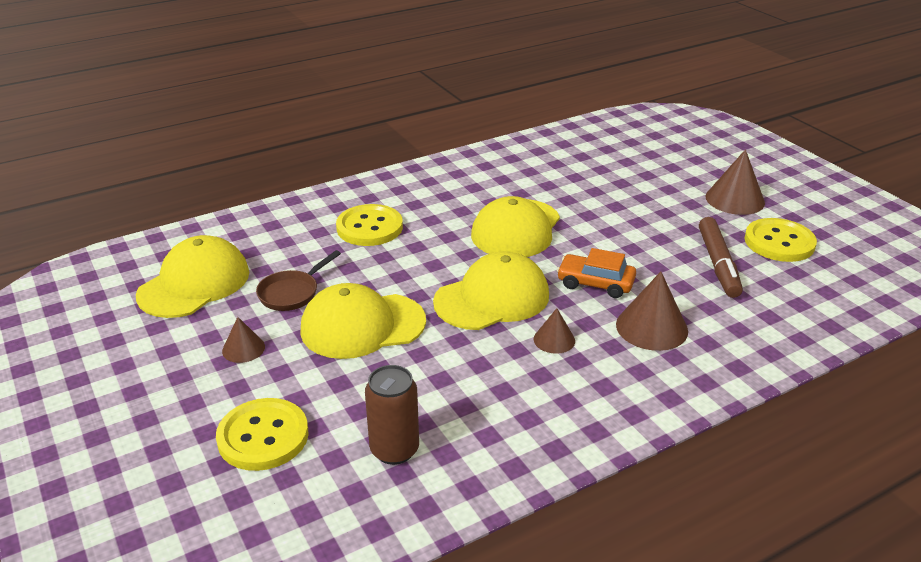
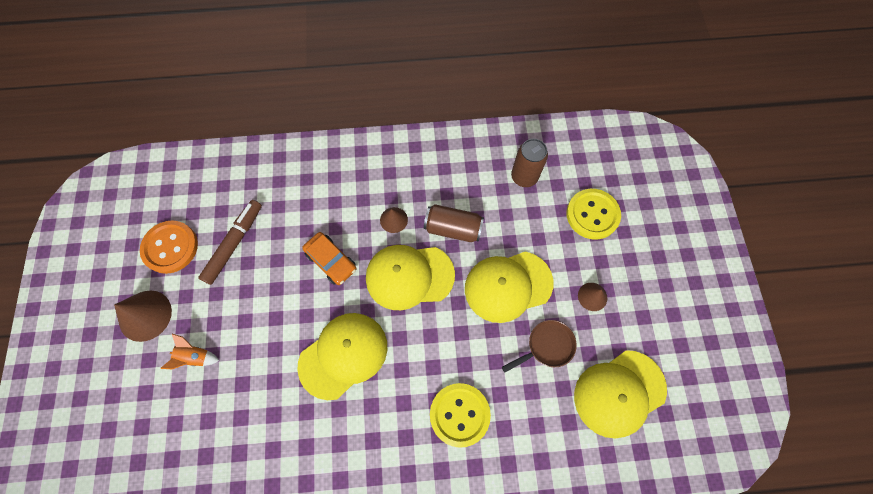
camera: 155 degrees left, 35 degrees up
yellow cap [300,283,426,359] -> yellow cap turned 150 degrees clockwise [465,252,554,323]
brown cone [616,271,688,351] -> none
yellow button [744,218,817,262] -> orange button [140,221,198,274]
none -> orange rocket [160,334,220,369]
none -> brown can [424,204,484,242]

